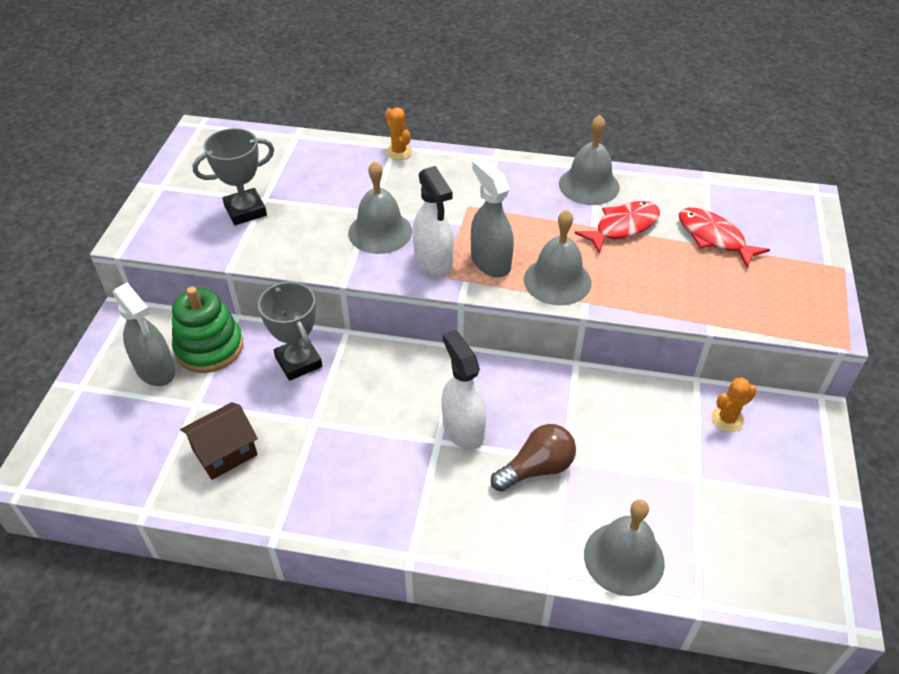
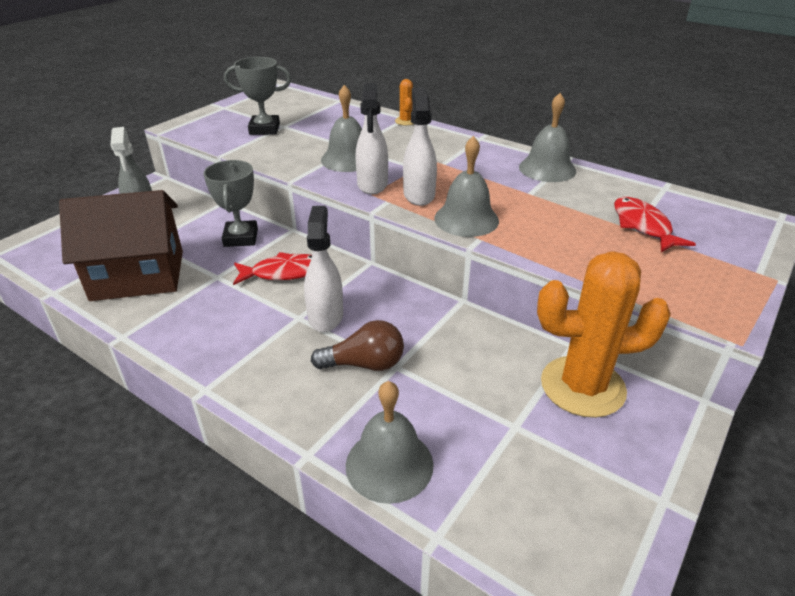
camera: 25 degrees right, 10 degrees down
green stacking toy [172,287,243,373] -> none
brown house [180,402,258,480] -> brown house [59,190,183,301], size x1.89
grey spray bottle [471,158,514,277] -> white spray bottle [403,88,437,206]
red fish [574,201,660,253] -> red fish moved to [233,252,312,285]
orange cactus [711,377,757,432] -> orange cactus [537,252,671,418], size x2.37

